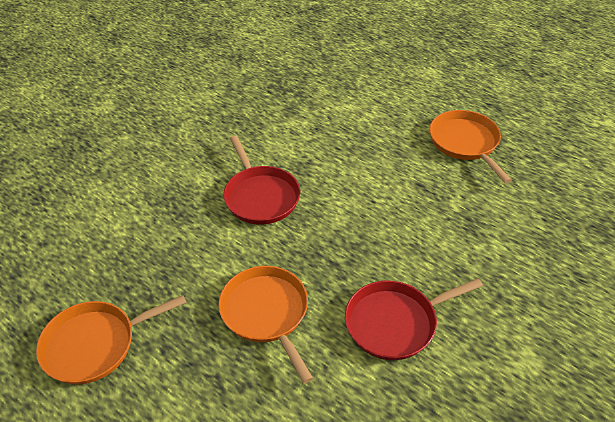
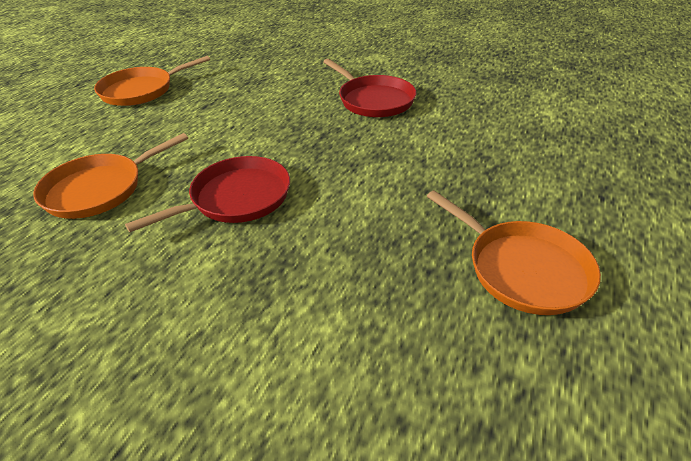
camera: 105 degrees left, 5 degrees down
orange pan [219,266,313,384] -> orange pan moved to [33,133,188,219]

